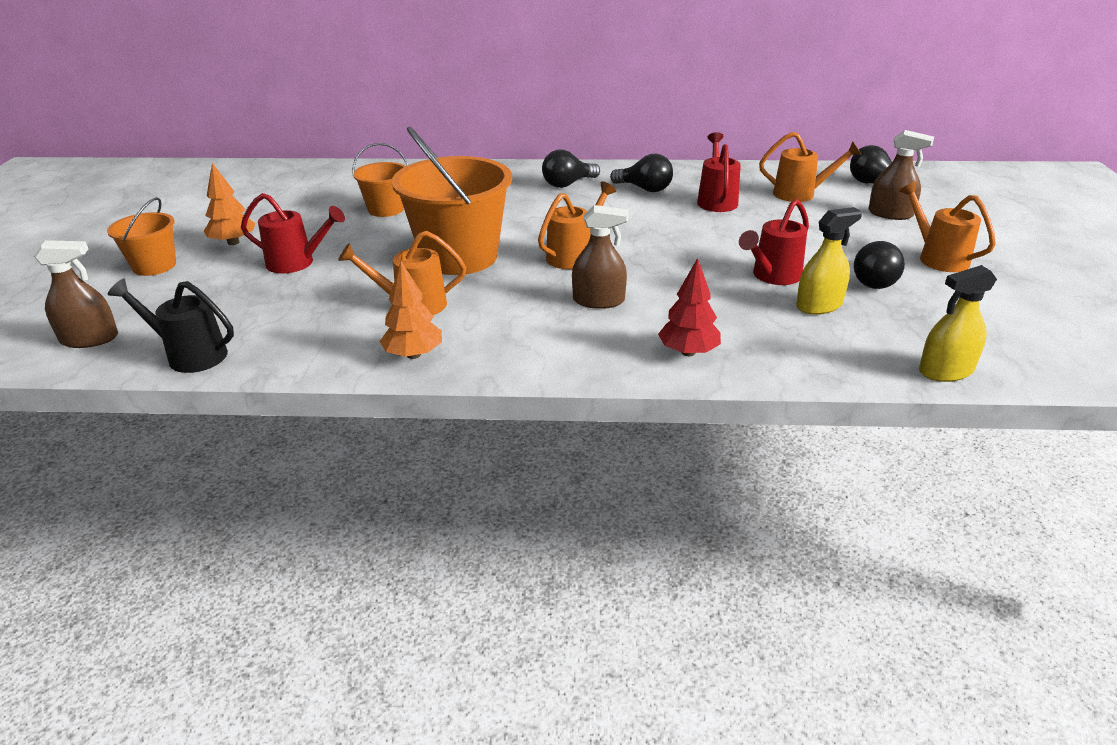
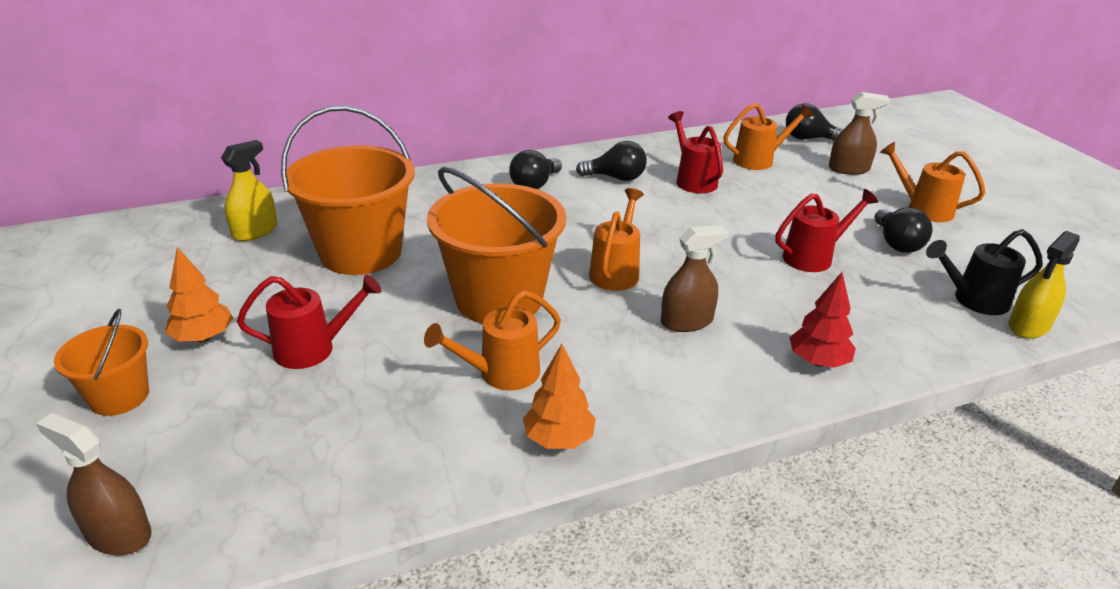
camera: 25 degrees left, 0 degrees up
brown spray bottle [34,240,118,348] -> brown spray bottle turned 120 degrees counterclockwise [36,413,152,555]
black watering can [108,279,234,373] -> black watering can moved to [926,229,1043,315]
orange bucket [352,143,408,217] -> orange bucket [281,106,415,275], size x1.89
red watering can [739,199,809,285] -> red watering can turned 135 degrees counterclockwise [776,189,878,272]
yellow spray bottle [796,207,862,315] -> yellow spray bottle moved to [221,140,278,241]

